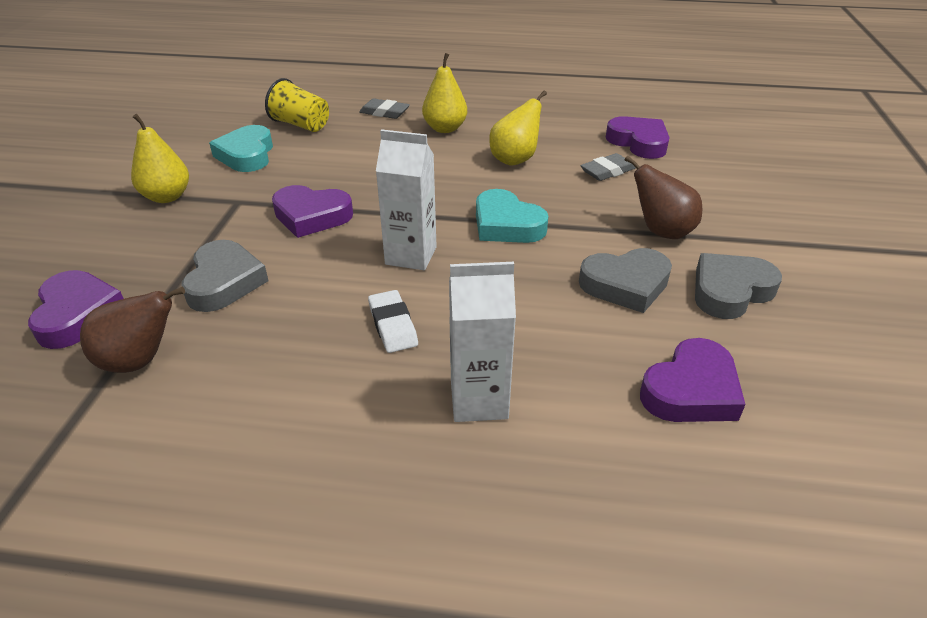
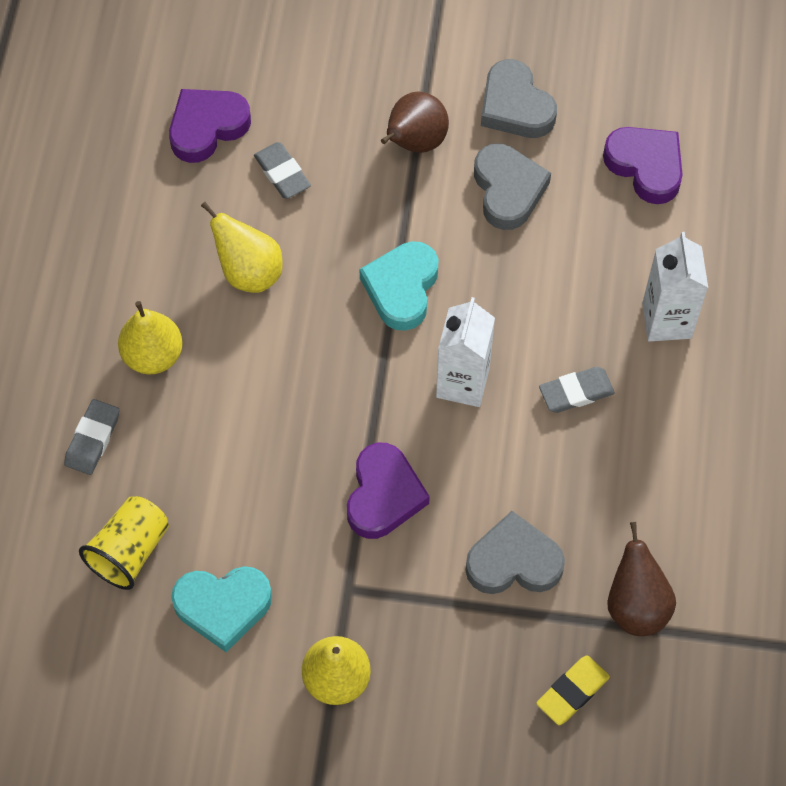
camera: 90 degrees left, 25 degrees up
purple heart [28,270,124,349] -> yellow eraser [536,655,610,725]
white eraser [368,290,418,353] -> grey eraser [539,367,615,413]
turquoise heart [476,189,549,243] -> turquoise heart turned 150 degrees clockwise [360,241,439,331]

